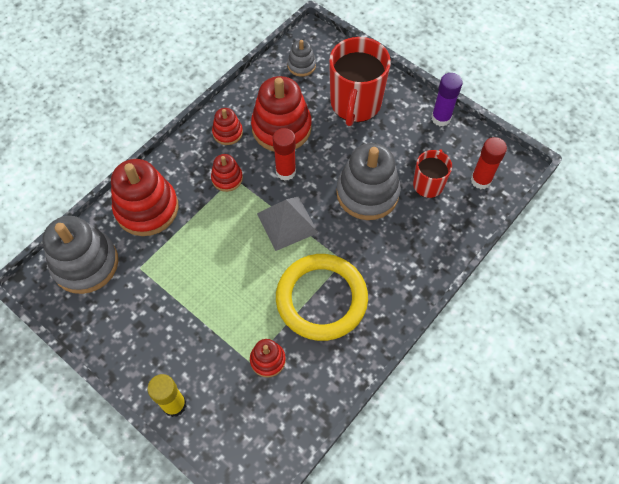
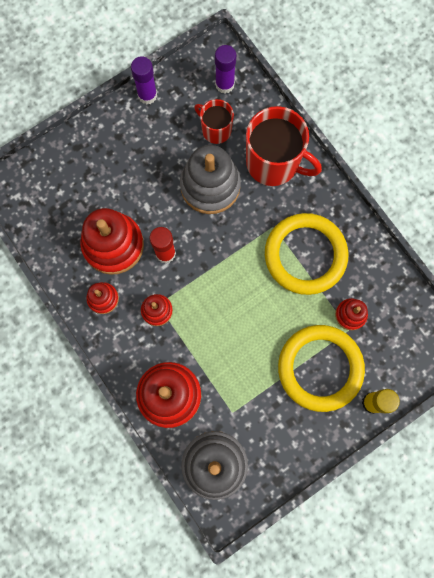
camera: 75 degrees left, 15 degrees up
grey pyramid [257,196,318,251] -> none
grey stacking toy [287,40,316,77] -> none
red mug [329,37,391,126] -> red mug moved to [246,106,322,186]
red glue stick [471,137,507,189] -> purple glue stick [215,45,236,94]
none -> yellow ring [278,325,365,412]

